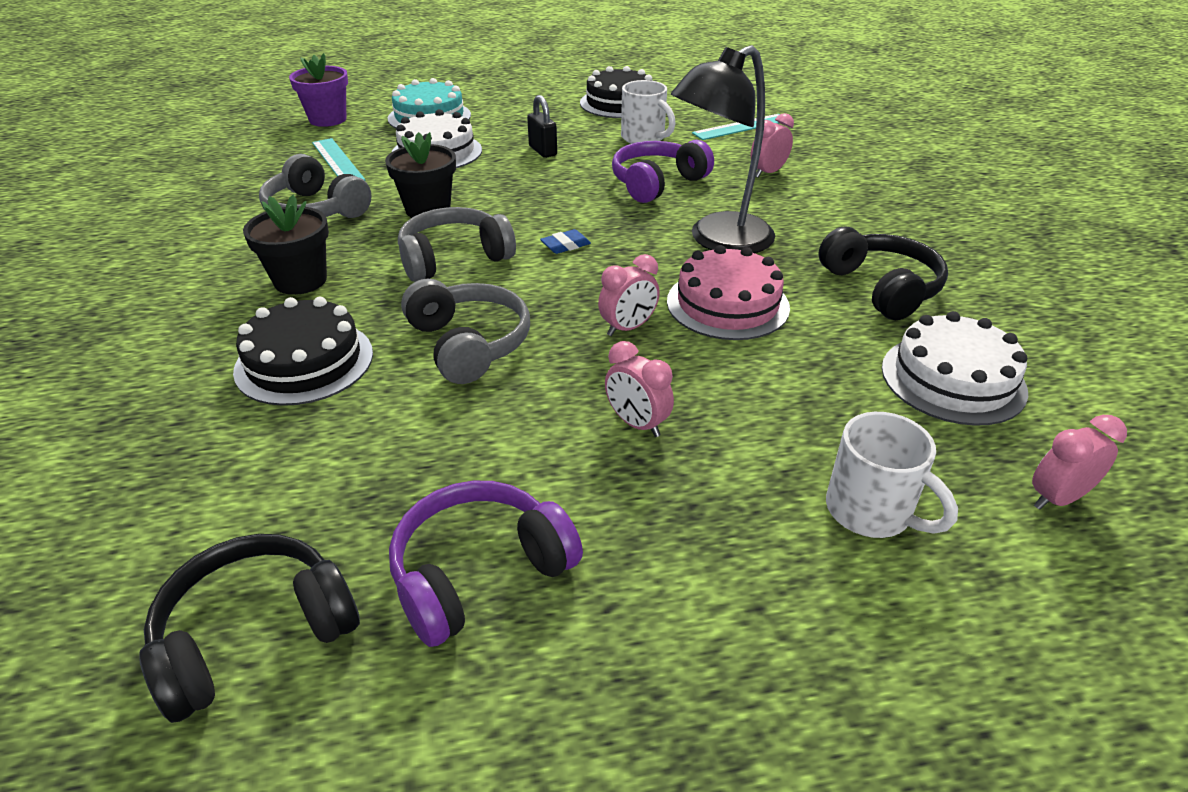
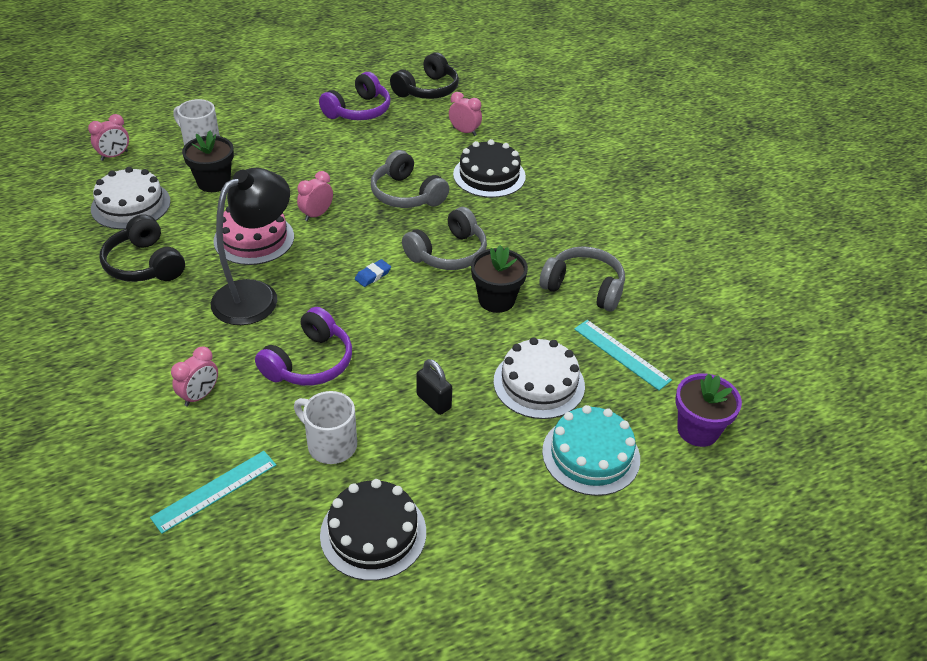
camera: 165 degrees right, 5 degrees up
black flower pot [243,195,329,295] -> black flower pot moved to [182,131,234,192]
pink clock [605,341,674,437] -> pink clock moved to [449,92,482,136]

